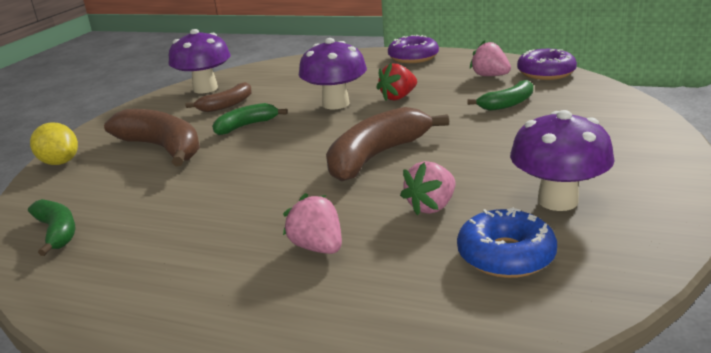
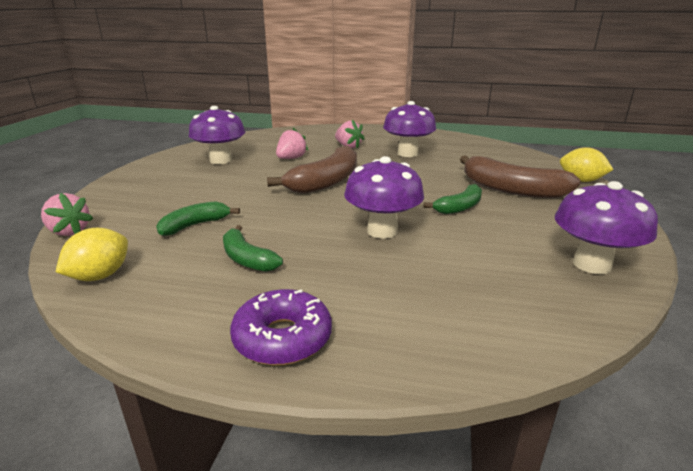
camera: 170 degrees right, 0 degrees up
green banana [28,199,75,256] -> green banana moved to [223,225,283,272]
brown banana [186,82,252,112] -> none
red strawberry [376,63,417,101] -> none
blue donut [457,208,557,278] -> none
pink strawberry [470,40,511,76] -> pink strawberry moved to [41,193,93,236]
purple donut [517,49,577,80] -> yellow lemon [56,228,128,281]
none -> purple mushroom [383,101,436,157]

